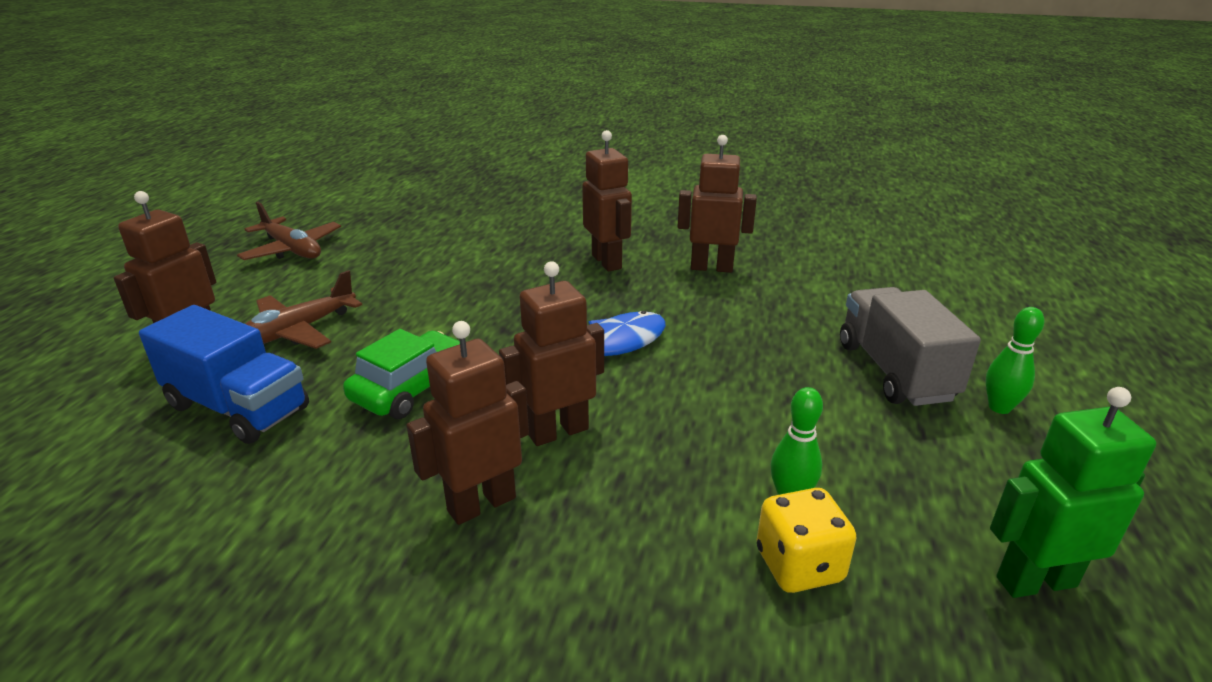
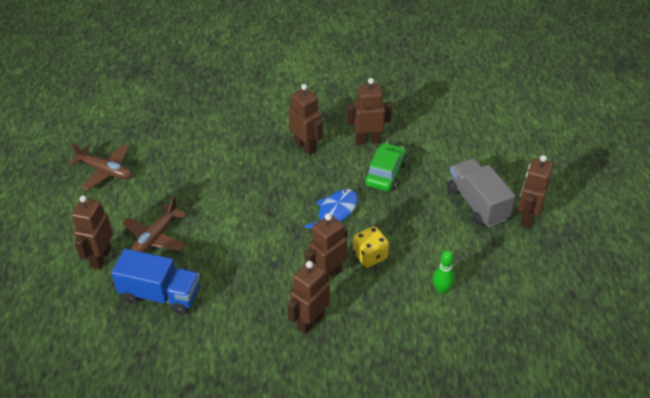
camera: 15 degrees left, 15 degrees up
green car [343,329,460,419] -> green car moved to [364,143,407,191]
yellow dice [757,488,856,593] -> yellow dice moved to [353,226,389,268]
green bowling pin [985,307,1044,414] -> brown robot [518,155,553,229]
green robot [990,387,1156,598] -> none

